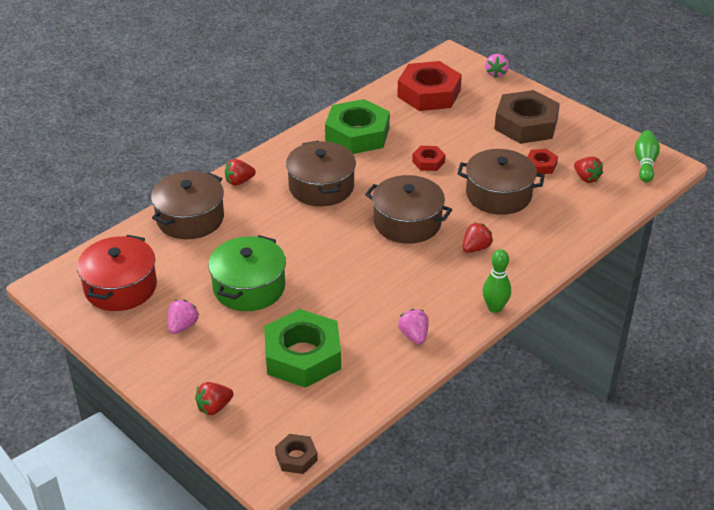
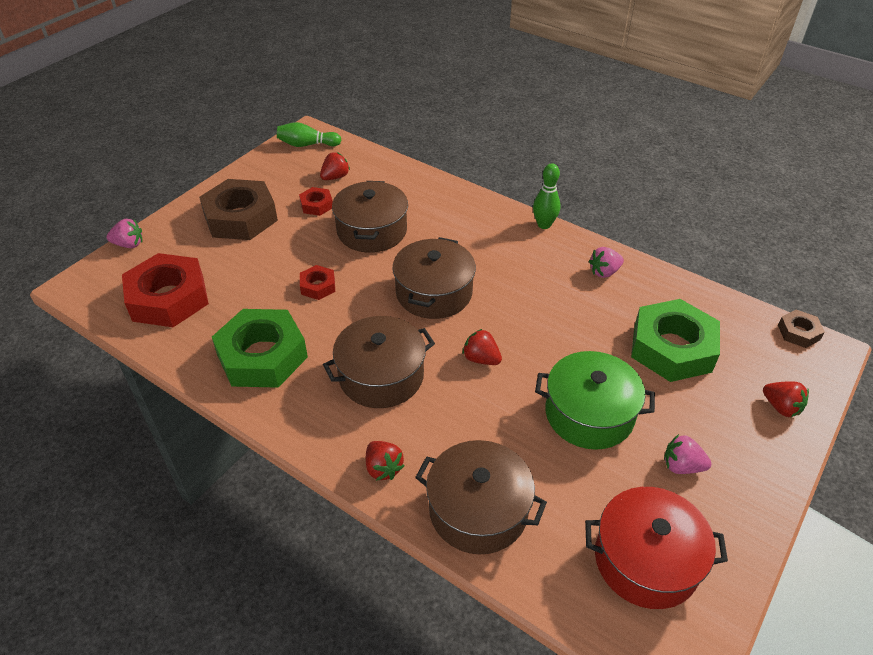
camera: 100 degrees left, 5 degrees up
red strawberry [462,223,493,253] -> red strawberry moved to [463,329,502,365]

